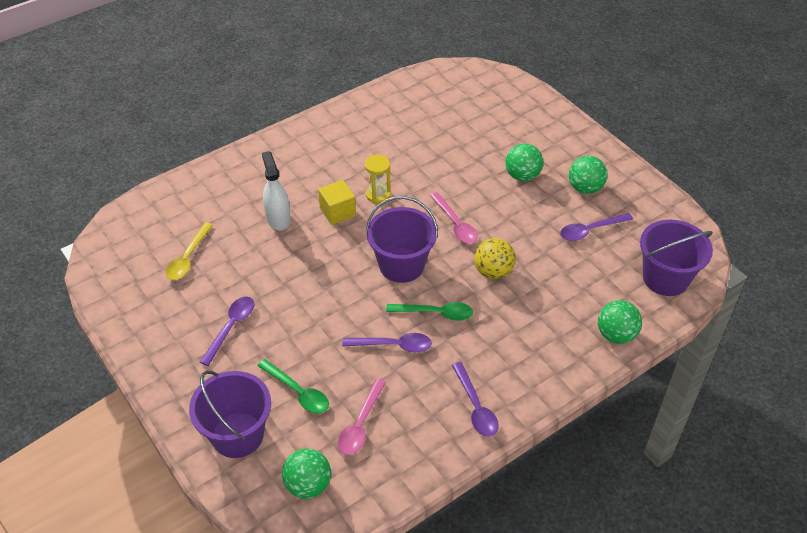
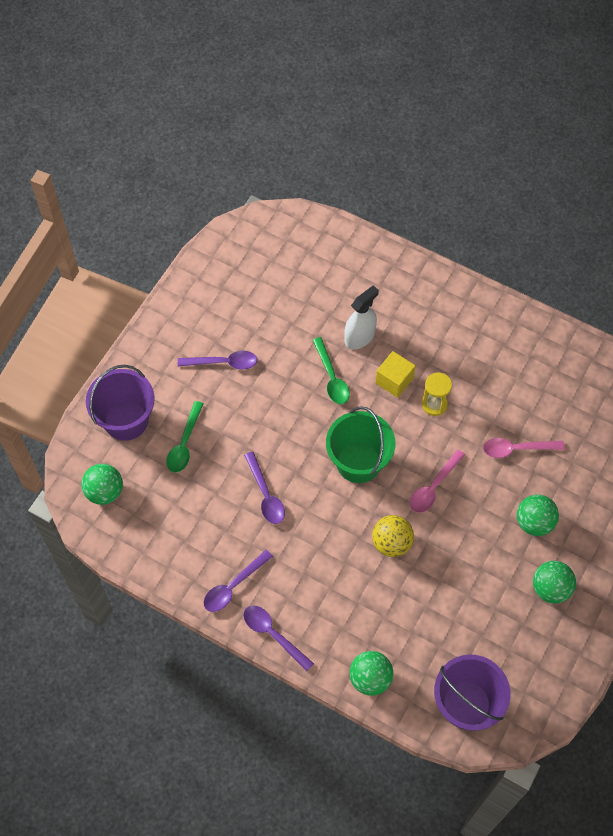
camera: 65 degrees right, 15 degrees up
yellow spoon [166,222,213,280] -> none
pink spoon [338,379,386,455] -> pink spoon moved to [483,438,565,458]
purple bucket [366,196,438,283] -> green bucket [326,406,396,483]
green spoon [386,302,473,321] -> green spoon moved to [313,337,350,404]
purple spoon [560,213,633,241] -> purple spoon moved to [243,606,314,671]

